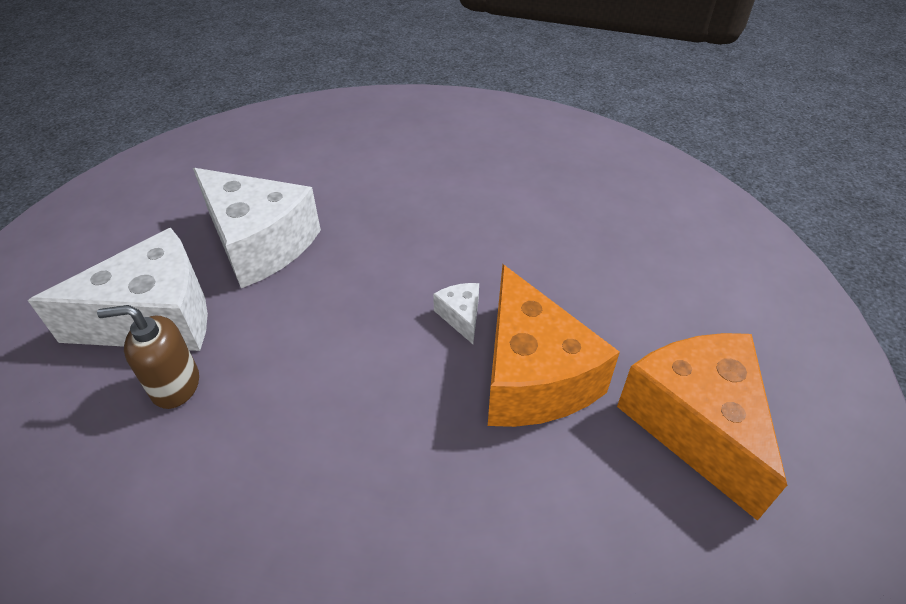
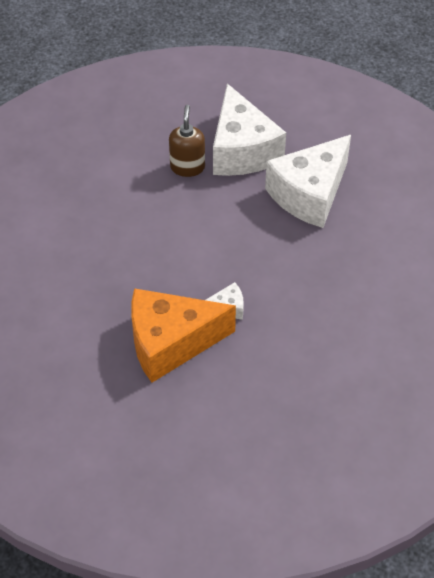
camera: 95 degrees right, 5 degrees up
orange cheese [617,333,787,521] -> none

